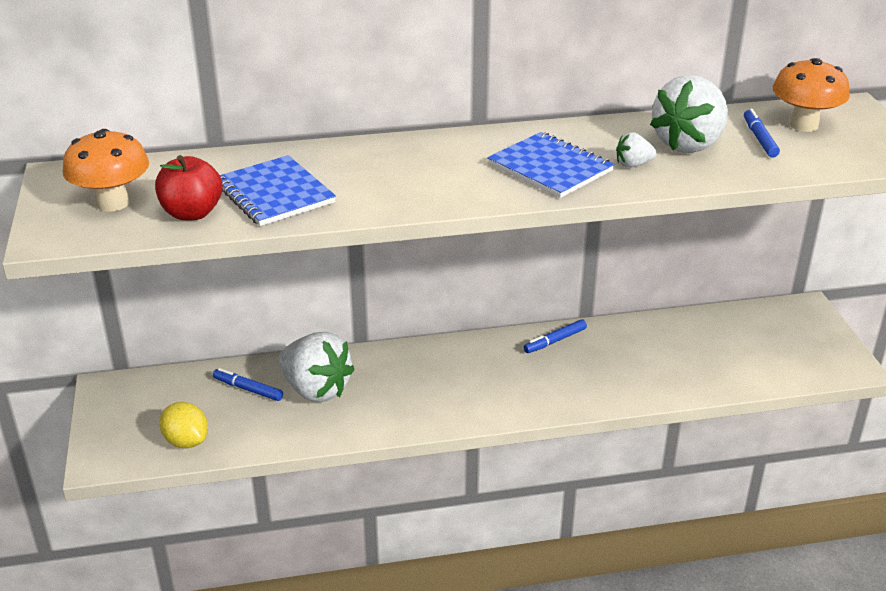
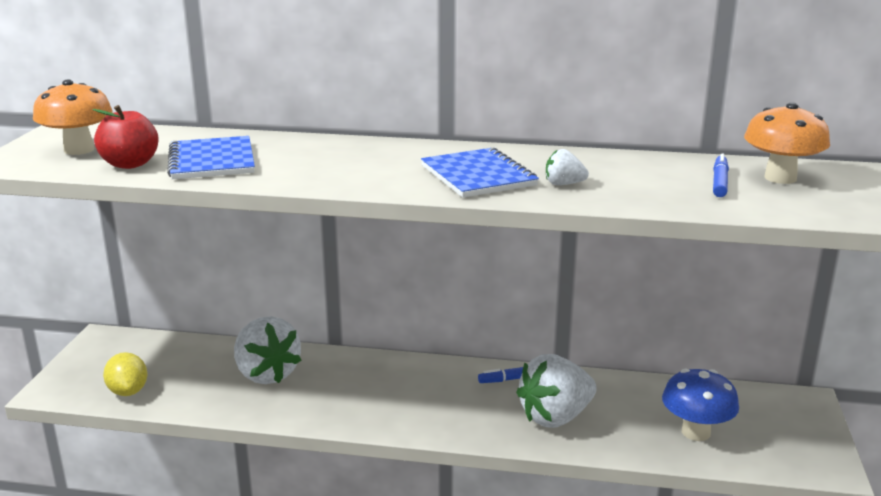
camera: 20 degrees right, 10 degrees down
blue marker [213,368,283,401] -> none
white strawberry [650,75,728,153] -> white strawberry moved to [516,354,597,428]
none -> blue mushroom [662,369,739,441]

